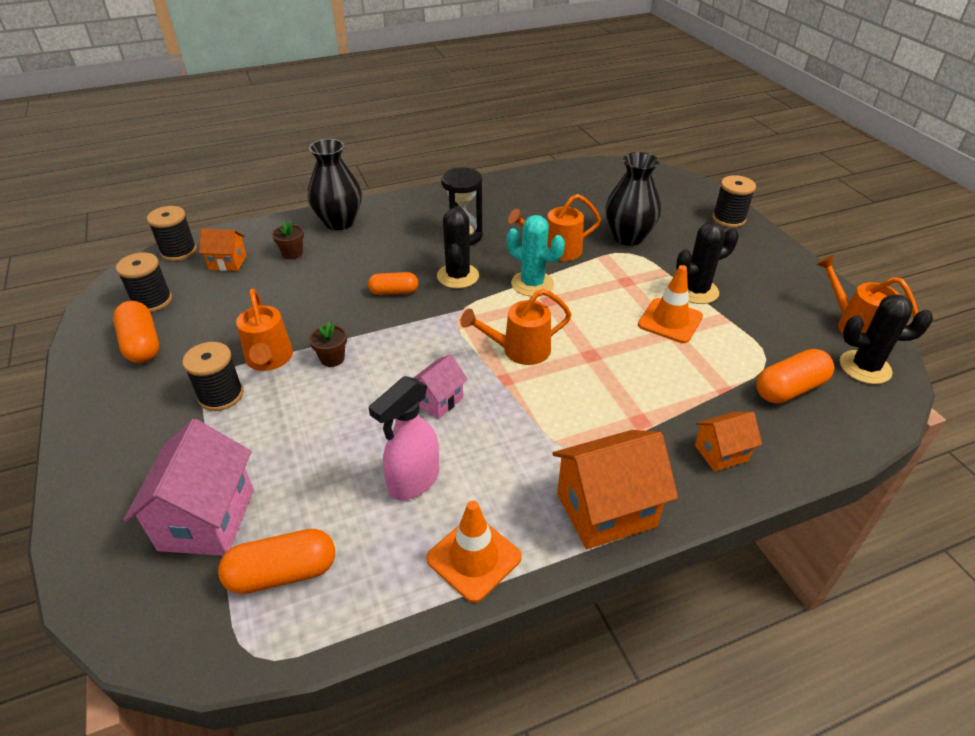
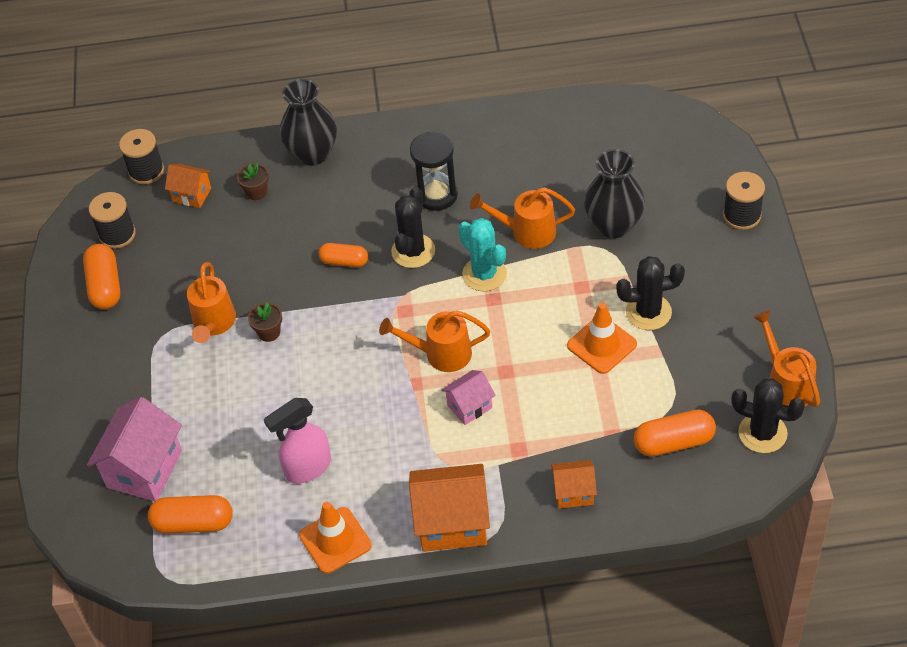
camera: 20 degrees right, 10 degrees up
black spool [182,342,244,411] -> none
pink house [414,354,468,419] -> pink house moved to [441,370,496,425]

